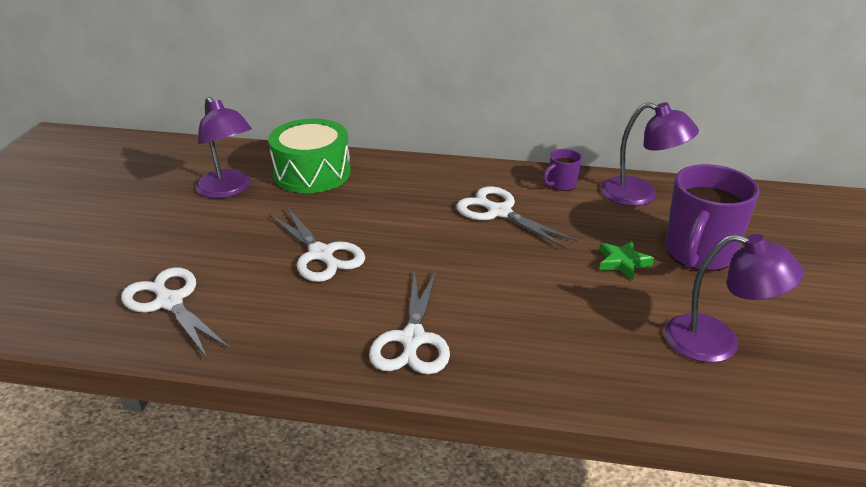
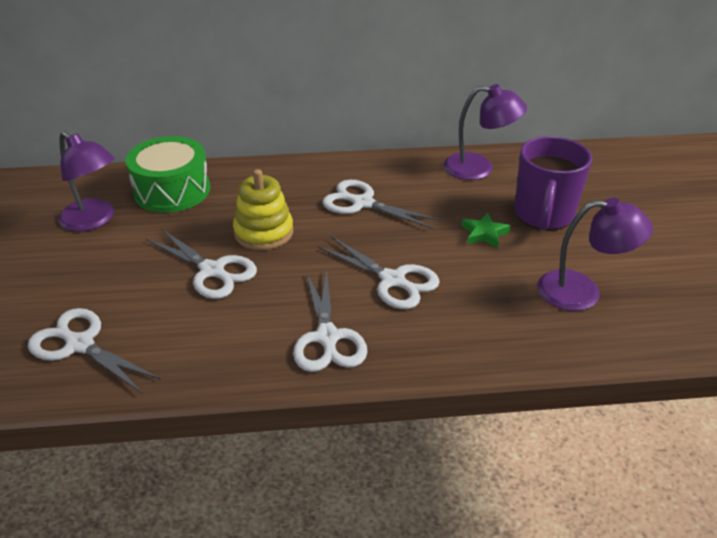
camera: 15 degrees left, 5 degrees up
purple mug [543,149,582,191] -> none
none -> yellow stacking toy [233,169,293,250]
none -> white scissors [318,236,440,309]

